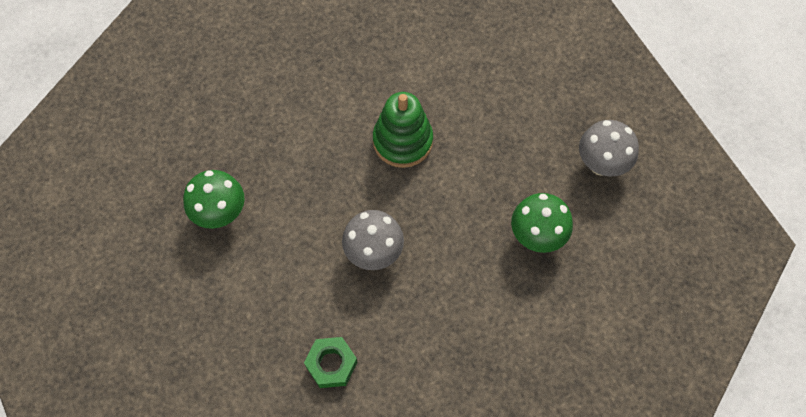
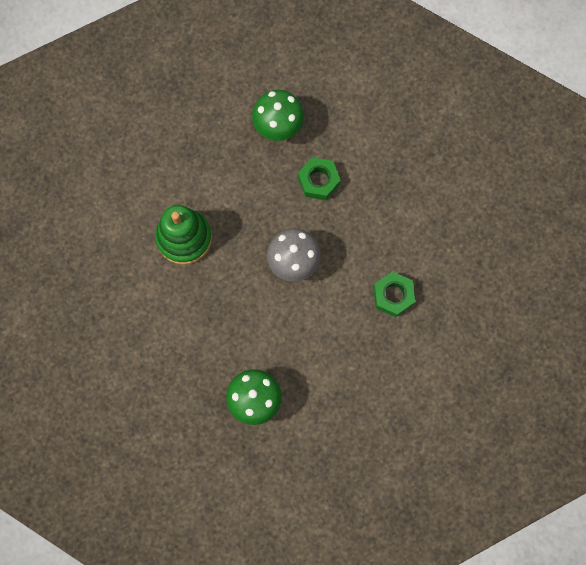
camera: 90 degrees left, 10 degrees up
grey mushroom [579,120,639,177] -> none
none -> green nut [298,157,341,200]

